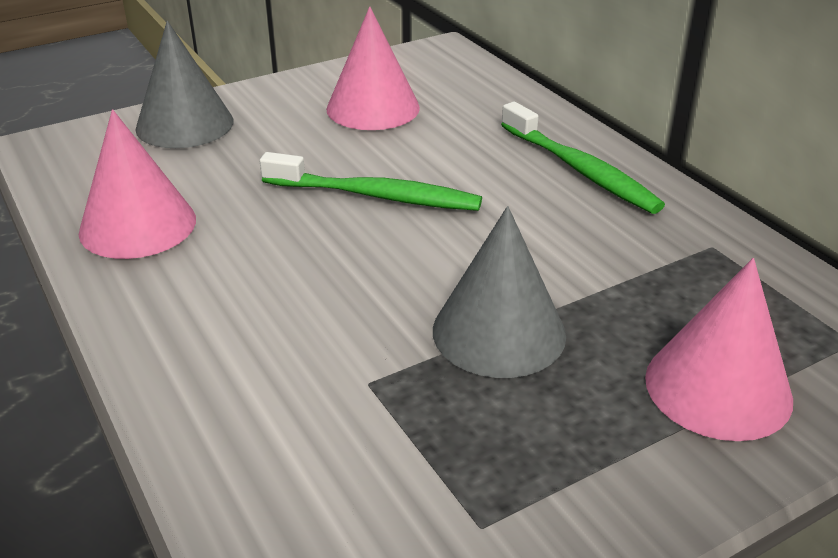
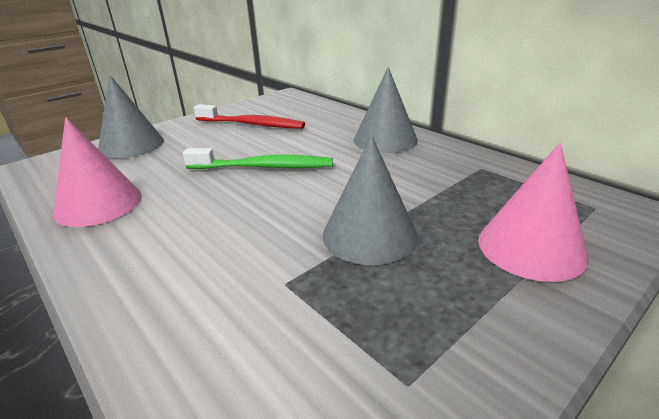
camera: 10 degrees left, 5 degrees down
pink cone [326,6,420,130] -> red toothbrush [194,104,305,129]
green toothbrush [501,102,665,214] -> grey cone [354,67,418,153]

